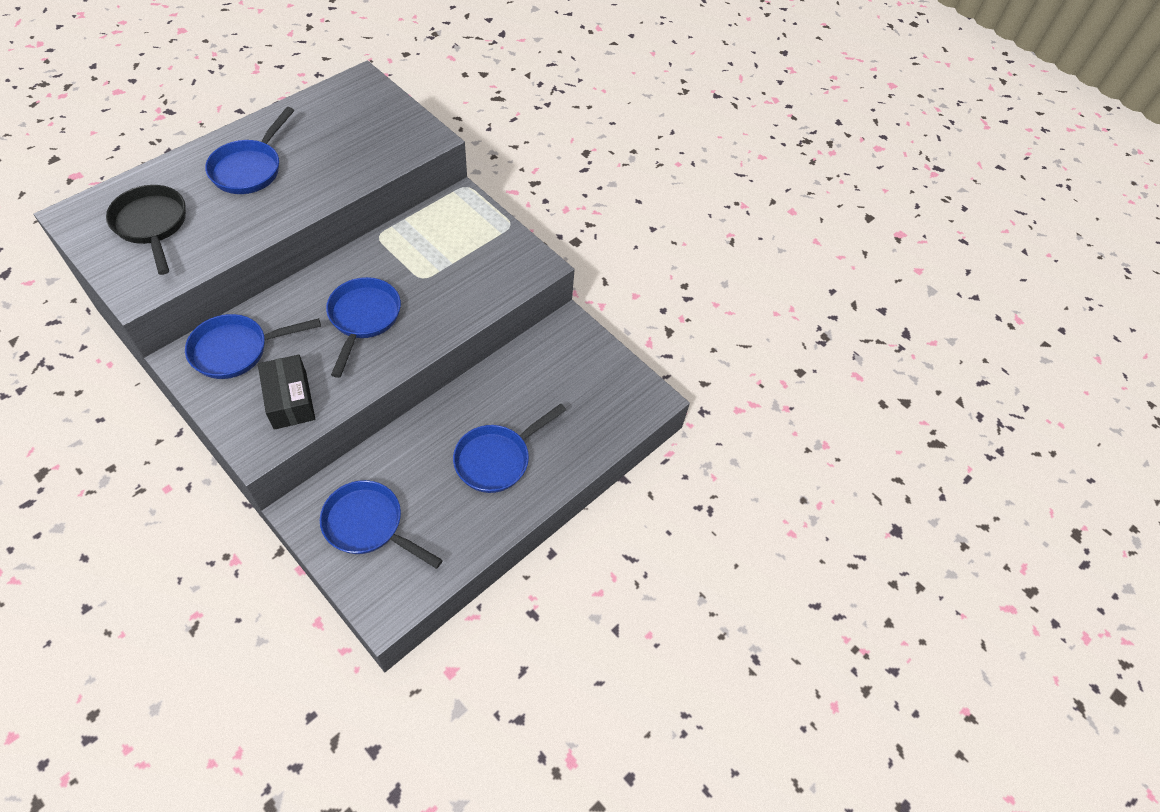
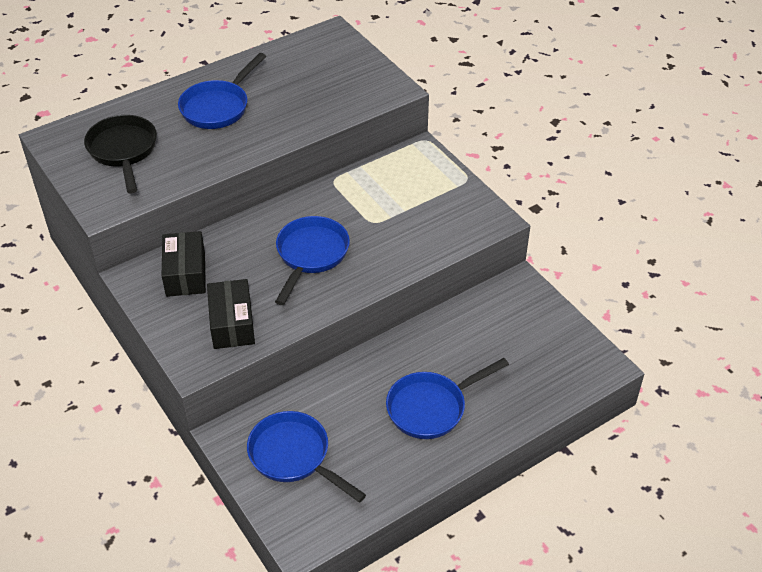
camera: 15 degrees right, 10 degrees down
blue pan [185,314,321,379] -> black box [162,231,206,297]

